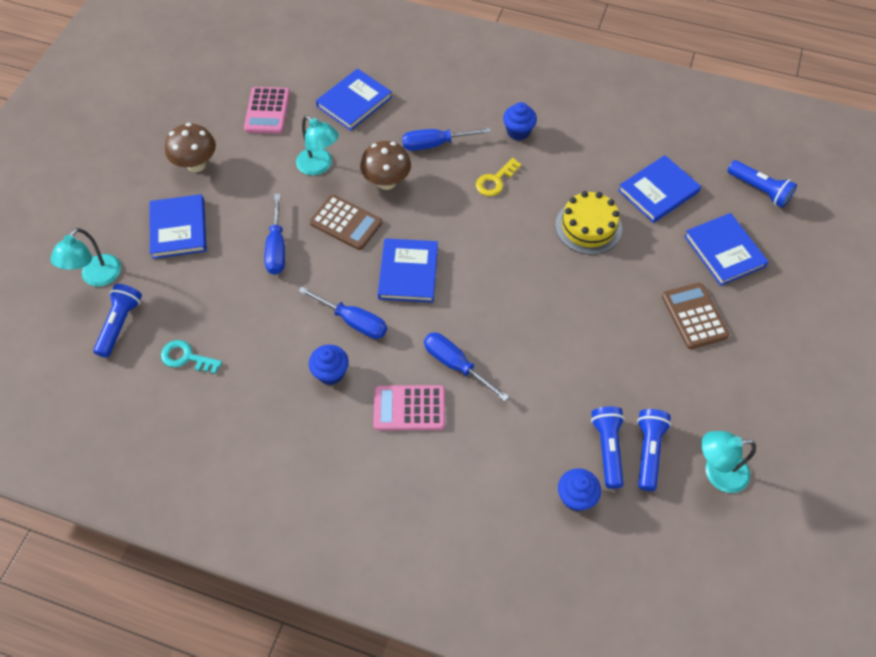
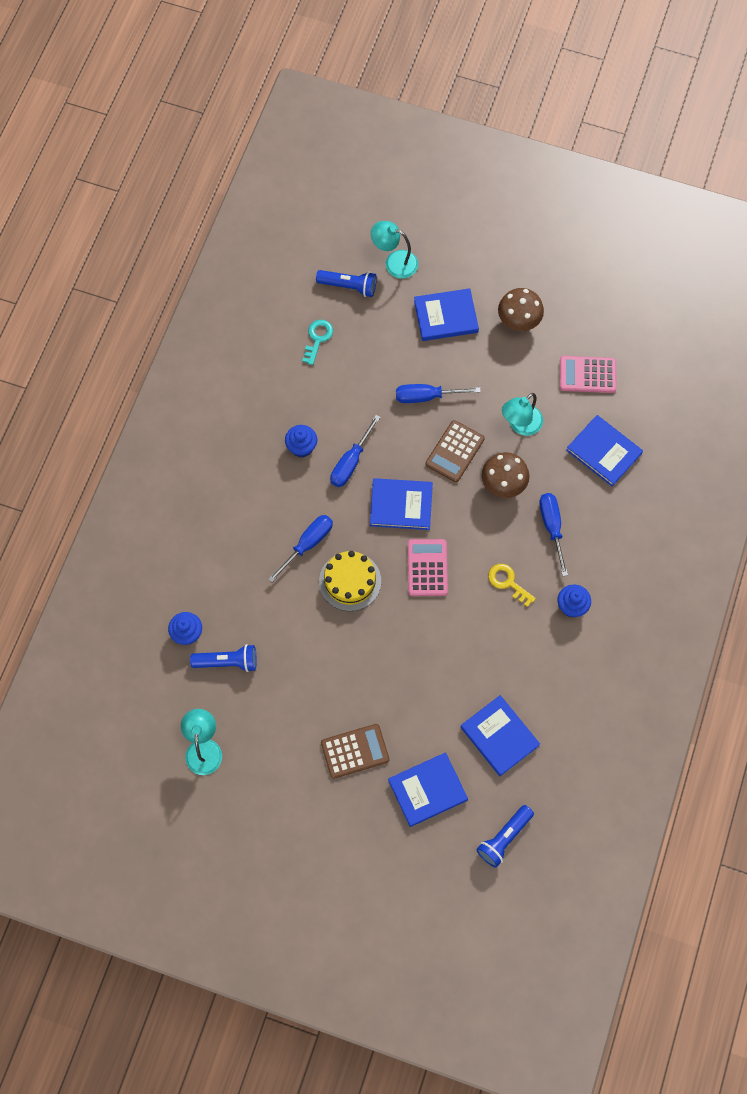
camera: 90 degrees right, 10 degrees up
pink calculator [373,385,445,430] -> pink calculator moved to [408,539,448,596]
yellow cake [555,191,622,255] -> yellow cake moved to [319,551,381,611]
blue flashlight [637,409,671,491] -> none

